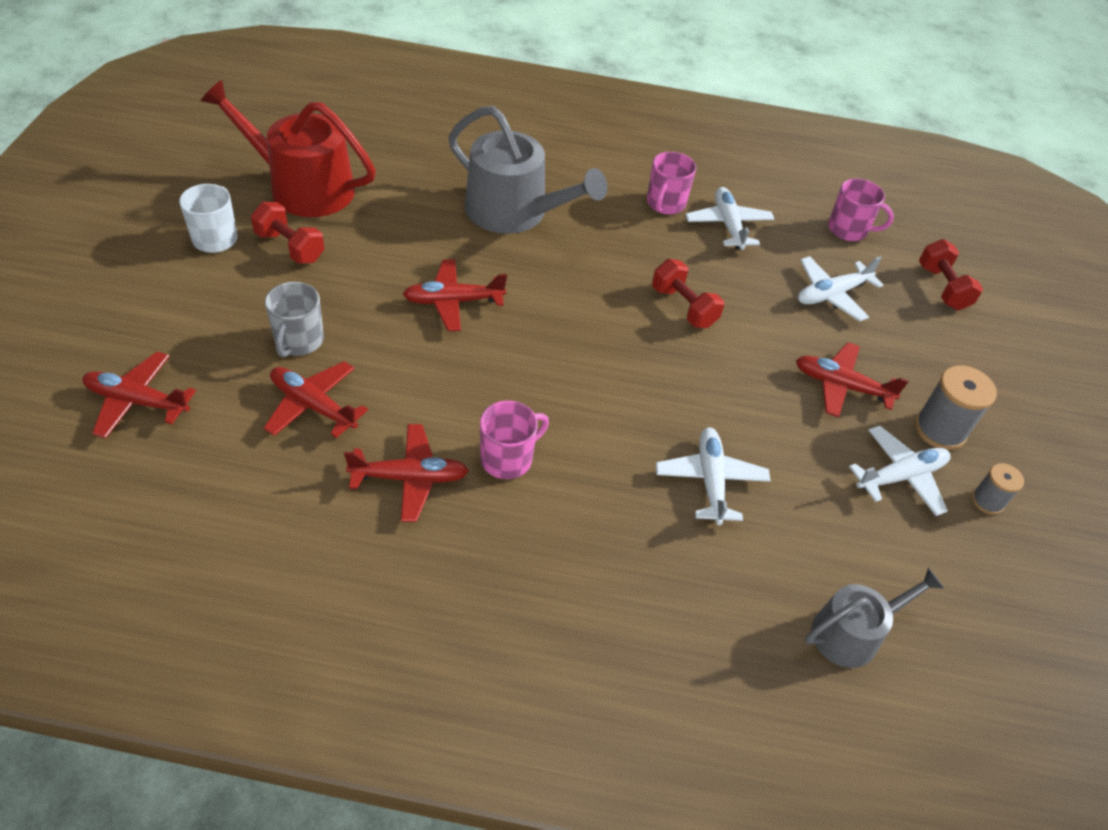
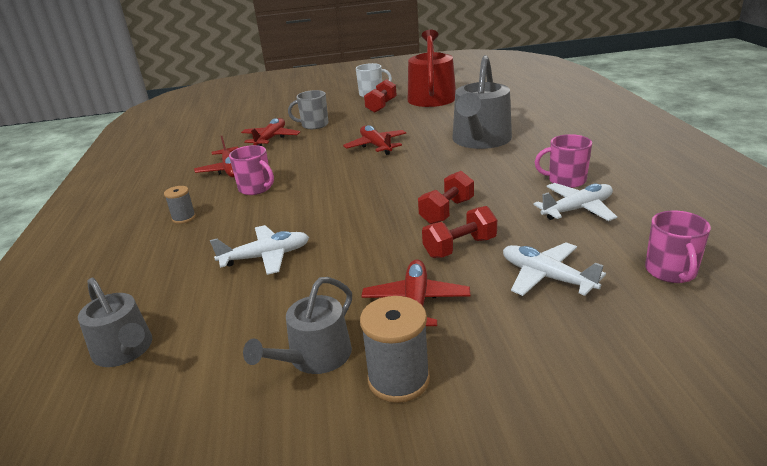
camera: 80 degrees right, 20 degrees down
red plane [82,352,196,438] -> none
white plane [849,426,950,516] -> grey watering can [243,277,352,374]
red dumbbell [919,239,983,310] -> red dumbbell moved to [422,206,497,258]
grey spool [972,463,1024,515] -> grey spool moved to [164,186,196,224]

